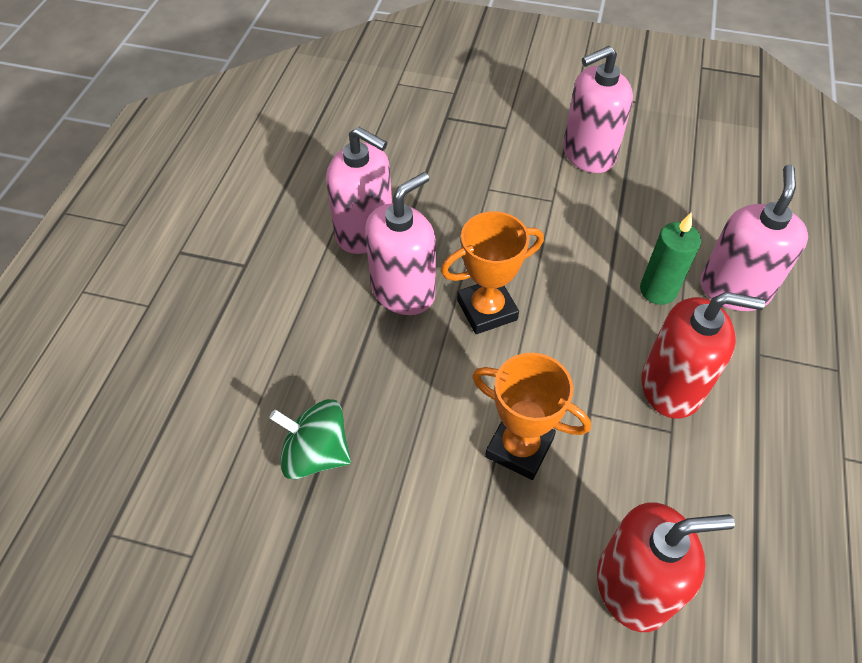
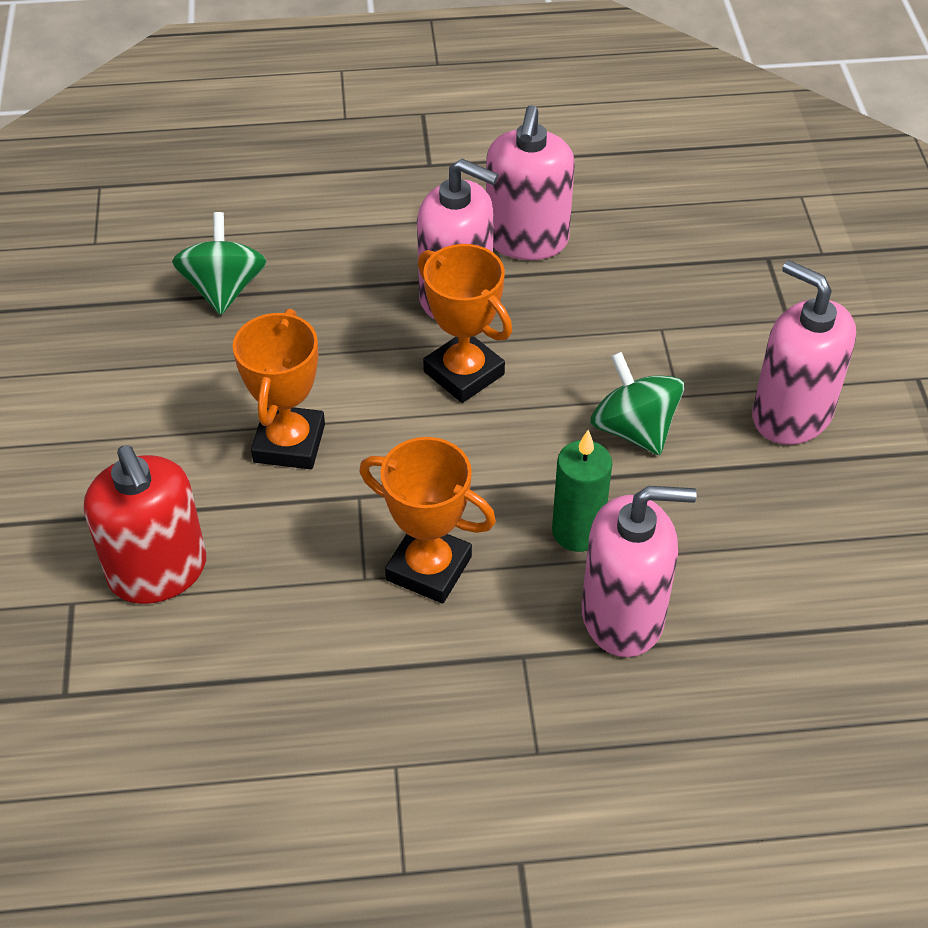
camera: 70 degrees right, 5 degrees down
red soap dispenser [641,292,765,419] -> orange trophy [359,437,496,604]
none -> green spinning top [590,352,684,455]

